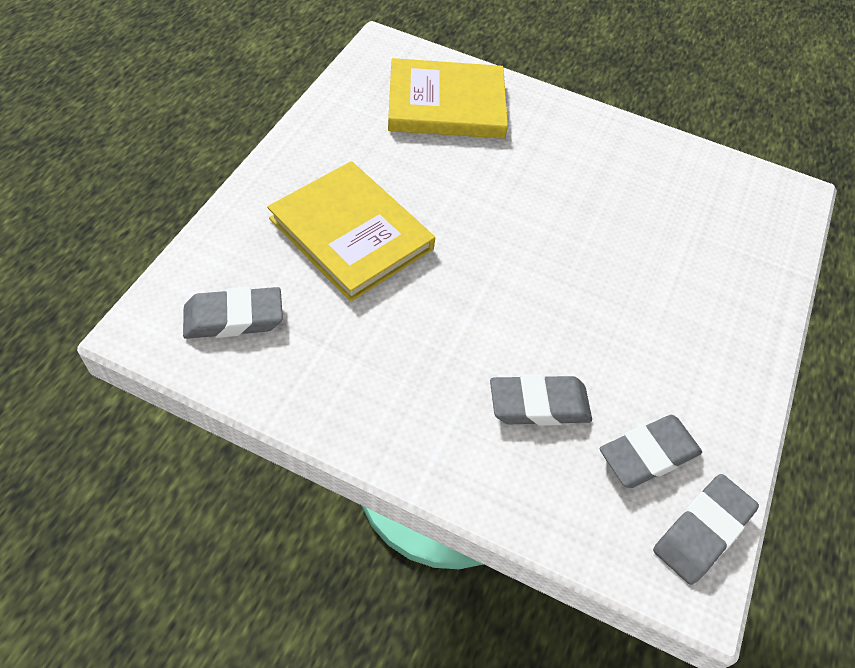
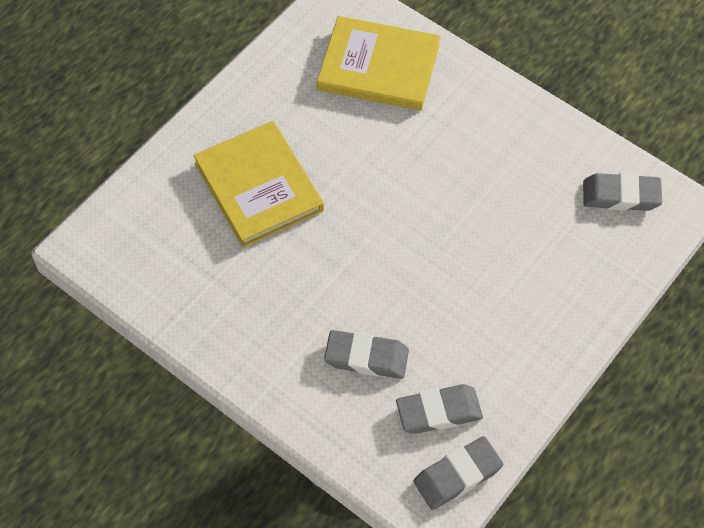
camera: 20 degrees right, 5 degrees up
grey eraser [183,287,283,339] -> grey eraser moved to [583,173,662,211]

